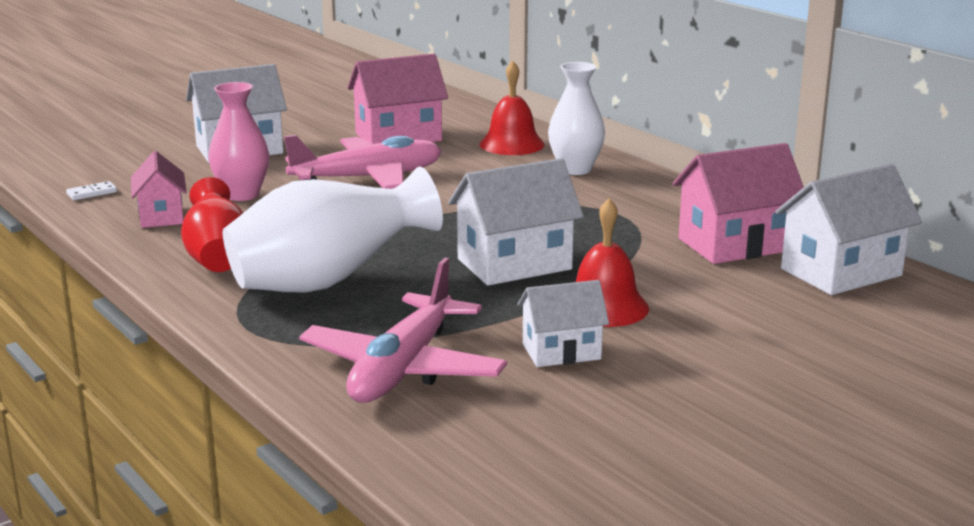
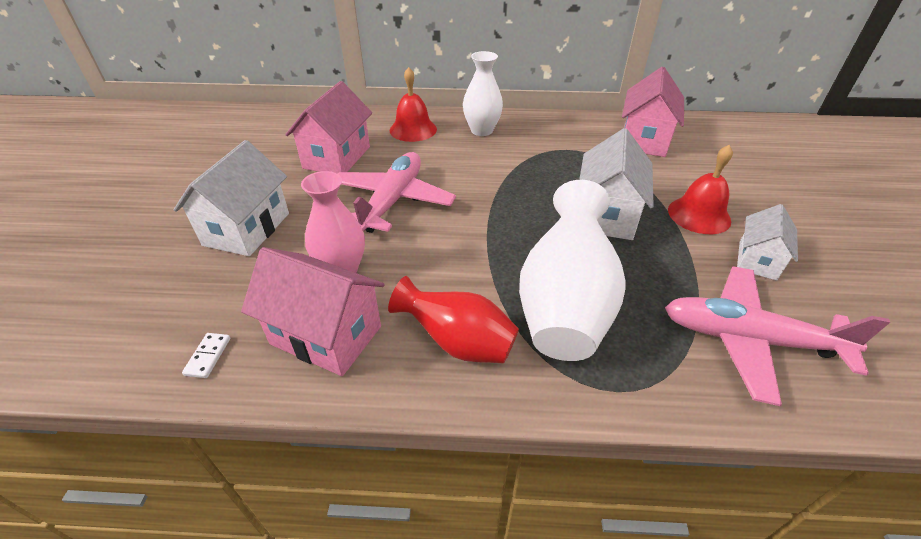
camera: 50 degrees left, 20 degrees up
pink house [131,151,187,228] -> pink house [241,247,384,376], size x1.61
pink plane [299,257,507,403] -> pink plane turned 135 degrees clockwise [665,266,890,406]
white house [775,164,922,295] -> none

